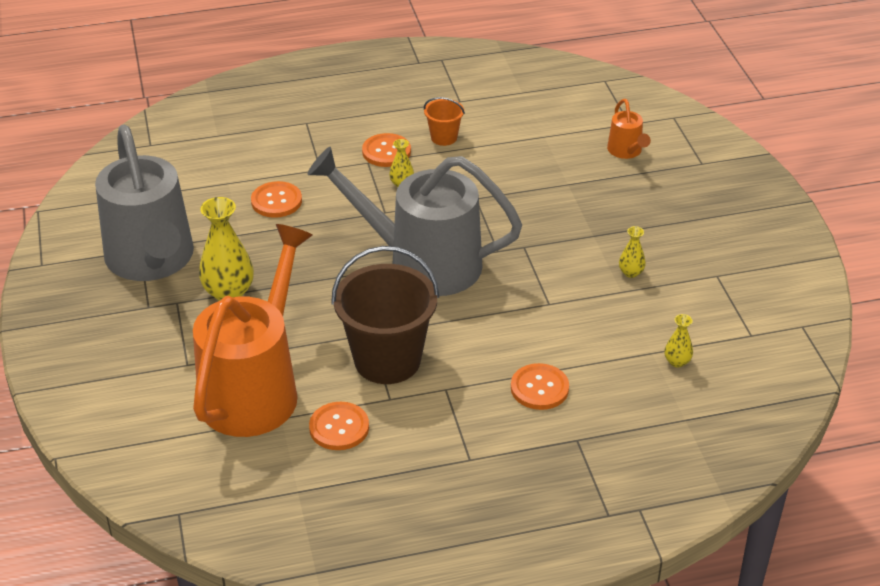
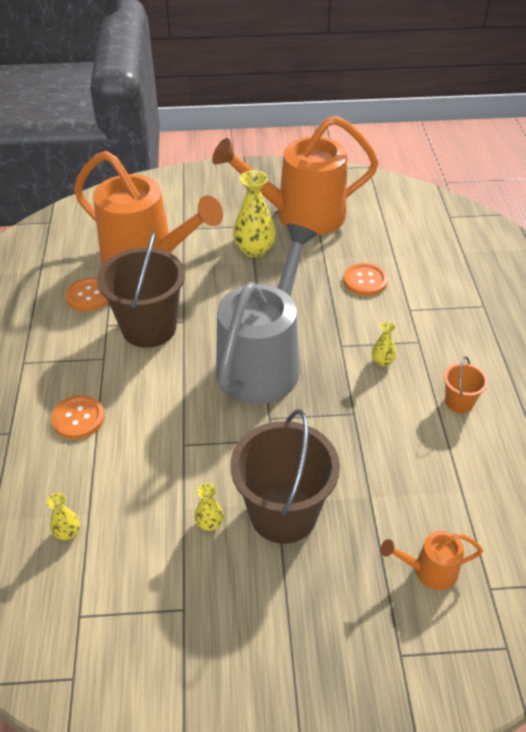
camera: 100 degrees right, 5 degrees up
grey watering can [95,125,194,281] -> orange watering can [212,116,379,235]
orange button [362,133,411,167] -> none
none -> brown bucket [230,409,340,544]

